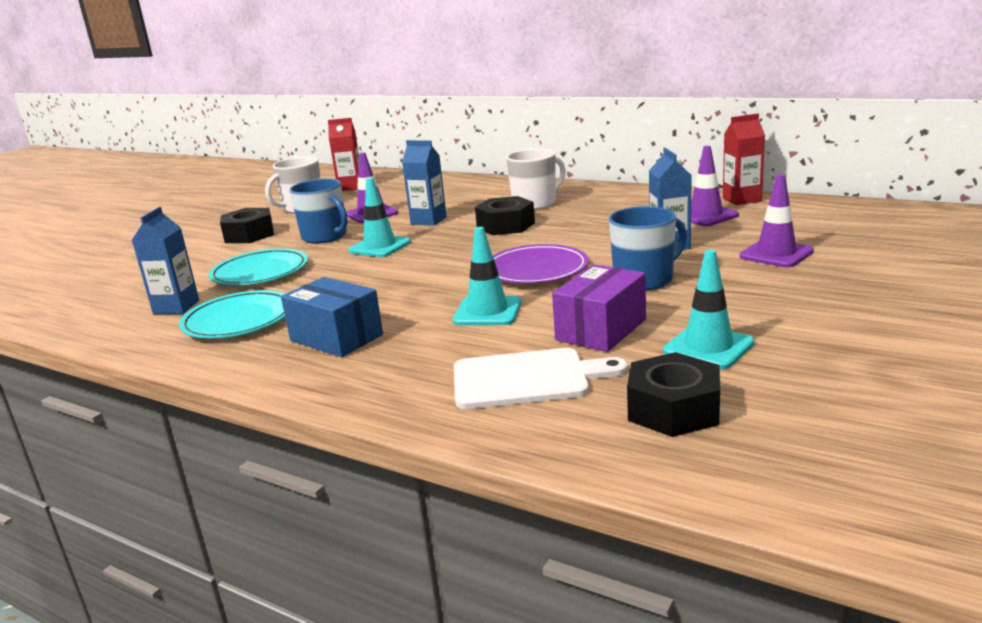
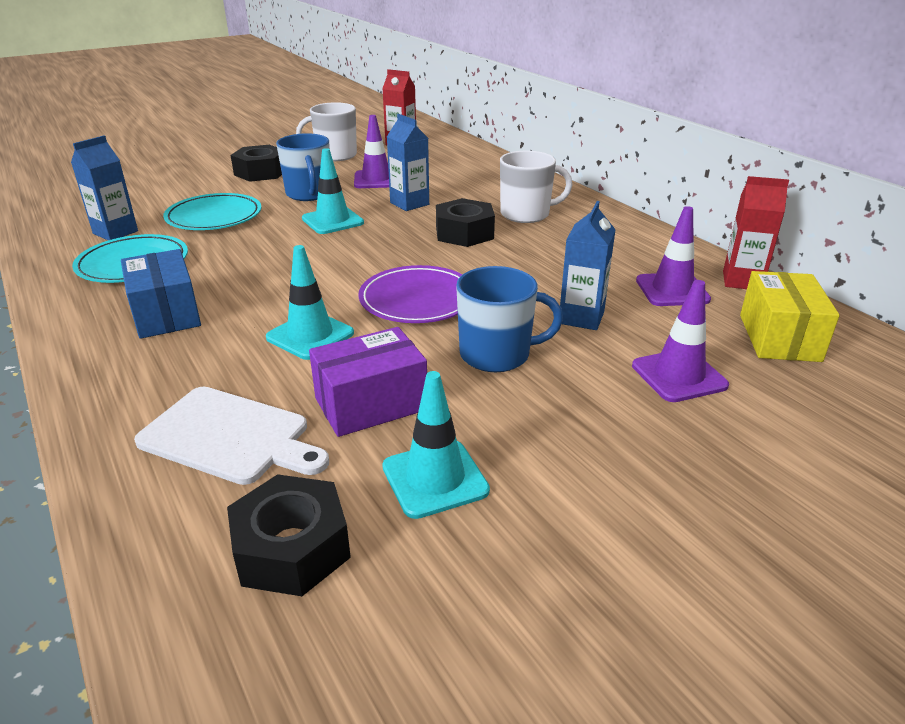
camera: 25 degrees right, 10 degrees up
none -> yellow box [740,271,840,362]

